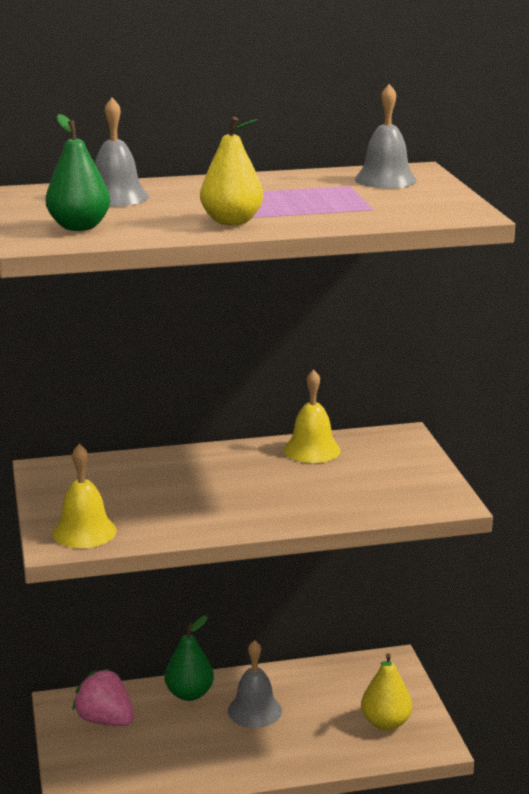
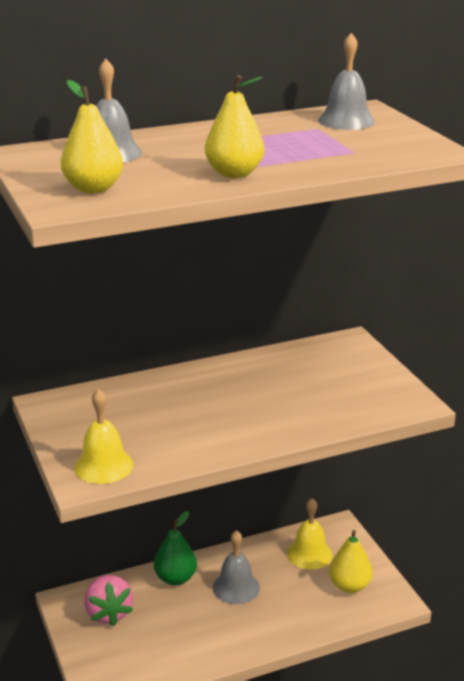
camera: 10 degrees left, 5 degrees up
green pear [46,114,110,231] -> yellow pear [61,80,123,193]
pink strawberry [72,669,134,726] -> pink strawberry turned 135 degrees counterclockwise [84,575,133,626]
yellow bell [284,369,341,463] -> yellow bell moved to [287,498,332,570]

